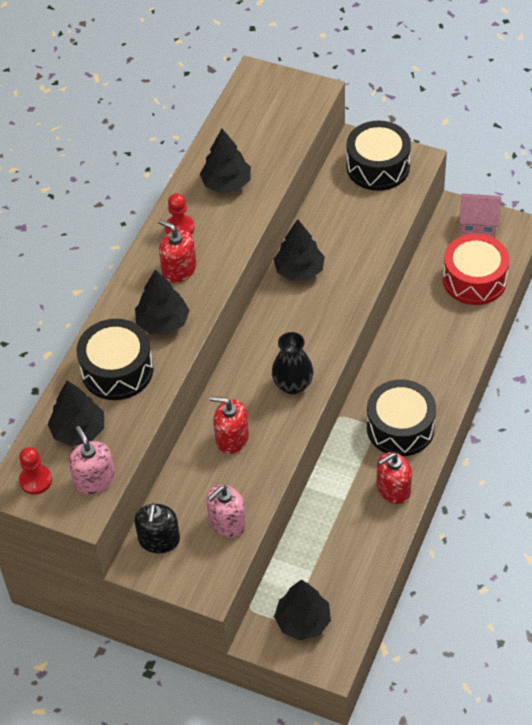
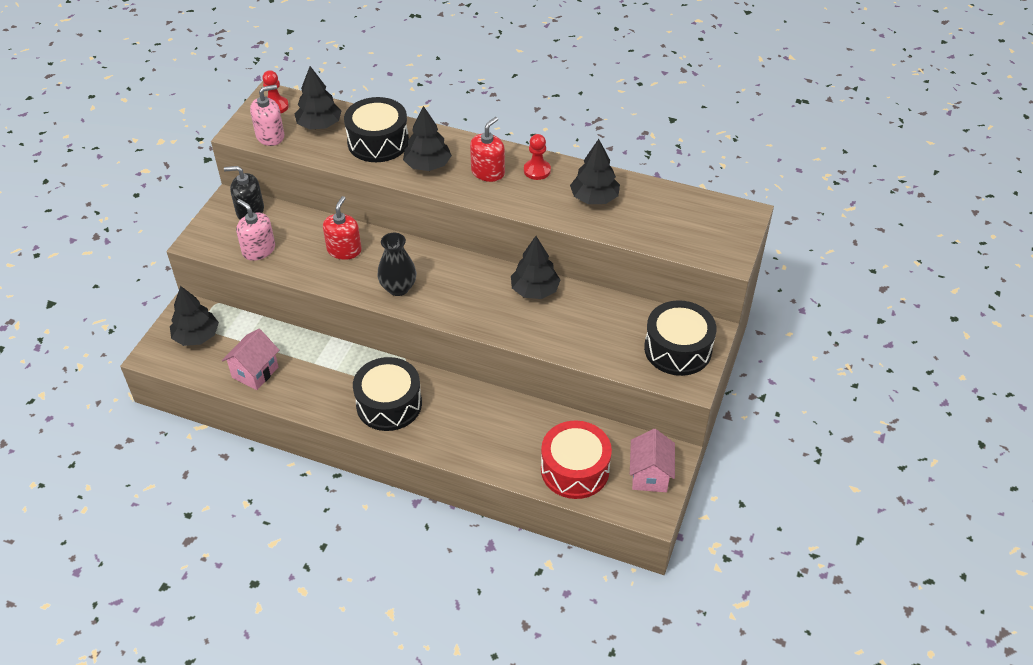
camera: 85 degrees right, 5 degrees down
red soap dispenser [377,452,412,504] -> none
none -> pink house [222,329,279,390]

